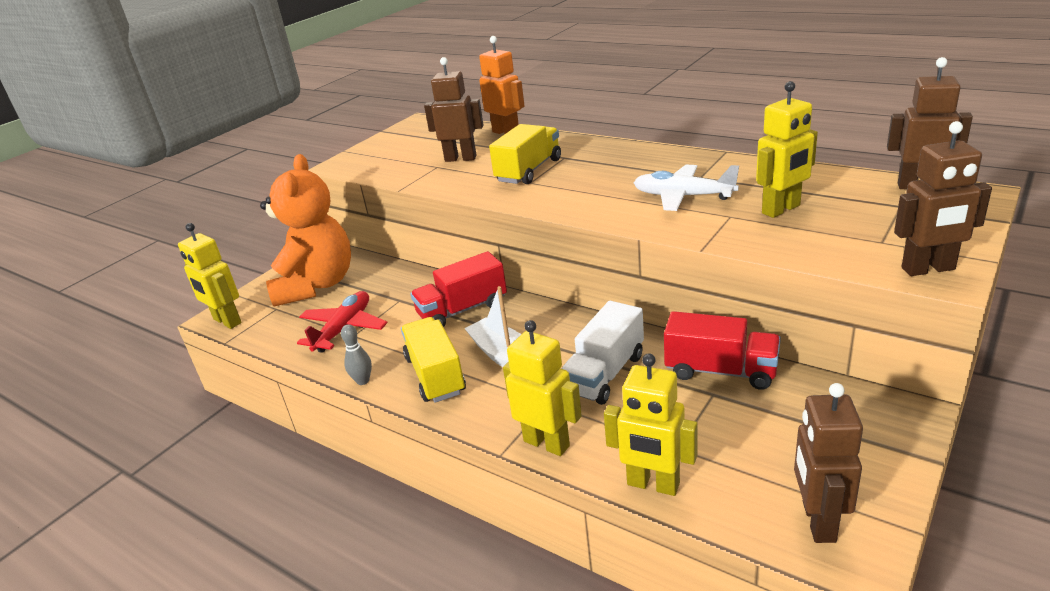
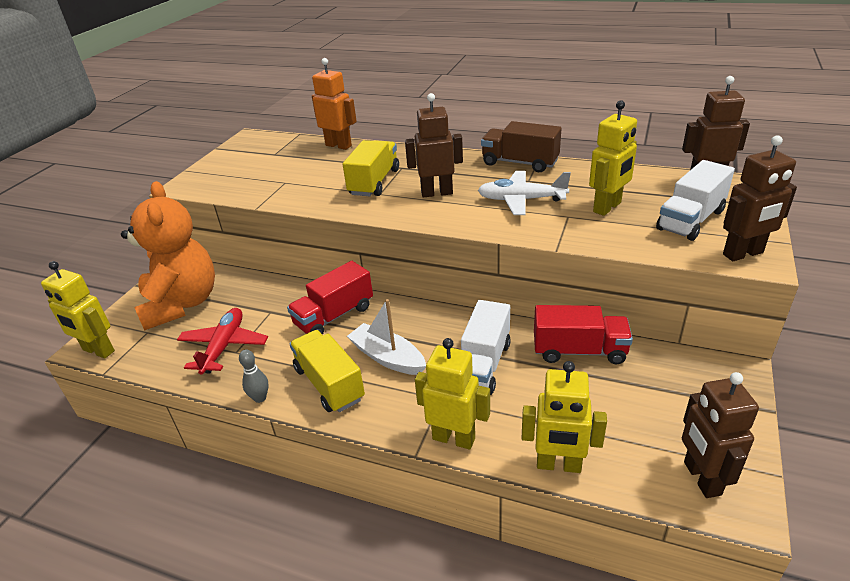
camera: 15 degrees left, 5 degrees up
brown robot [424,57,483,162] -> brown robot moved to [405,93,463,198]
none -> brown truck [481,121,562,172]
none -> white truck [656,160,735,241]

